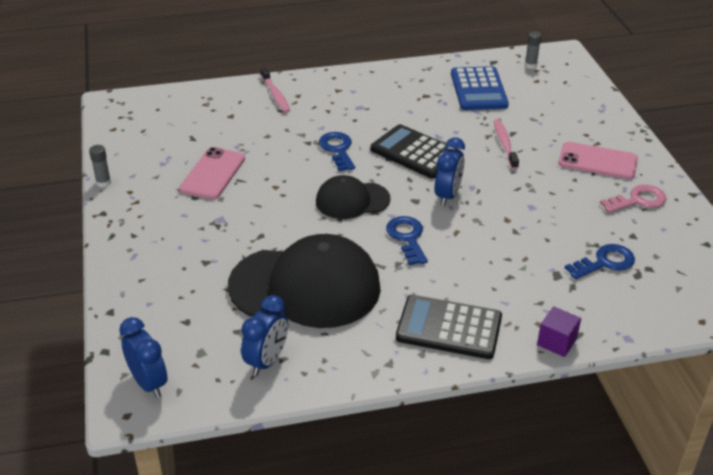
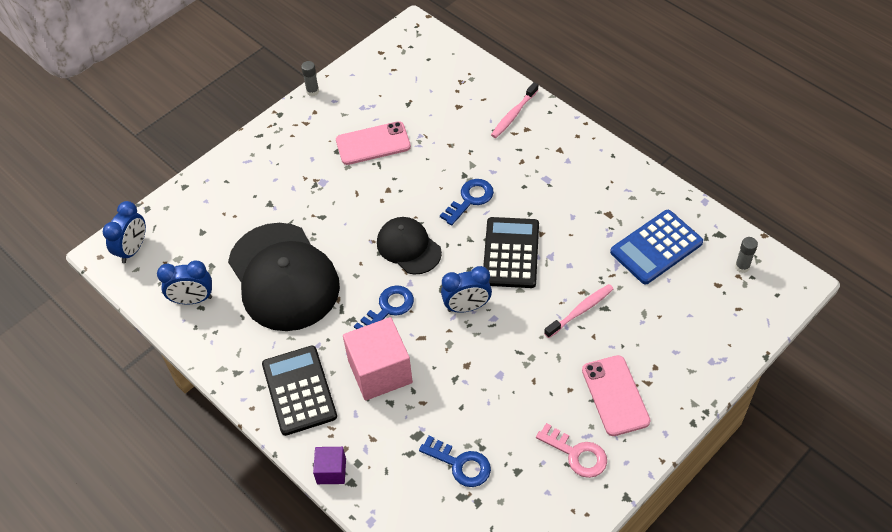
camera: 60 degrees right, 15 degrees up
none -> pink cube [343,317,413,401]

